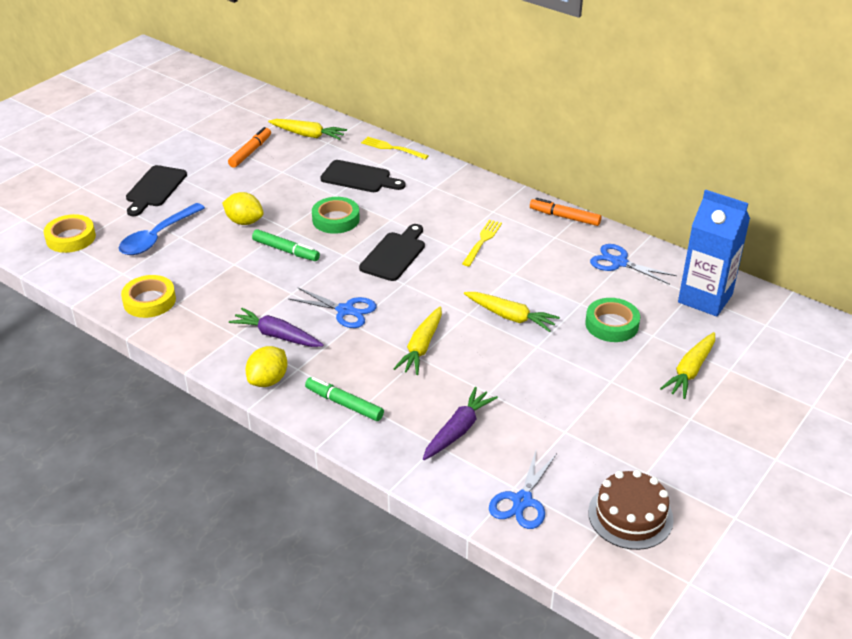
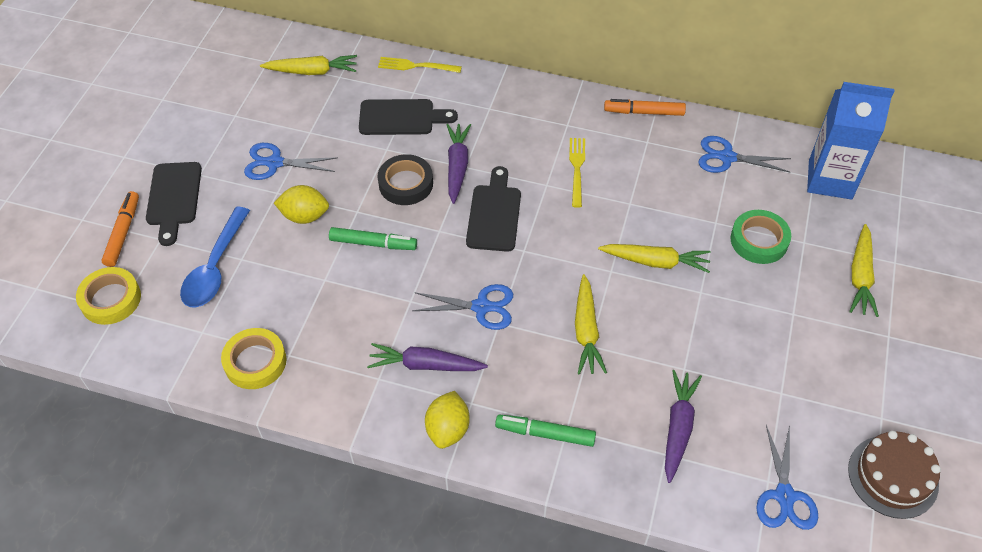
camera: 20 degrees left, 15 degrees up
orange marker [228,127,271,168] -> orange marker moved to [102,191,139,267]
green tape [312,197,360,234] -> black tape [378,154,433,205]
none -> blue scissors [244,143,338,180]
none -> purple carrot [446,124,471,204]

